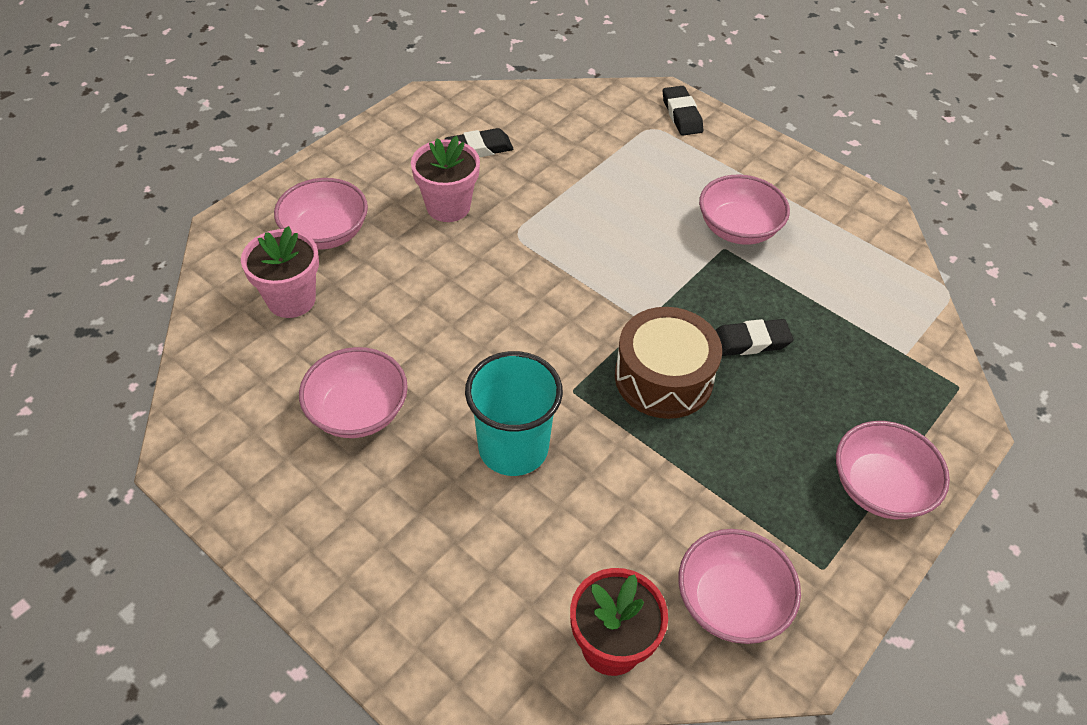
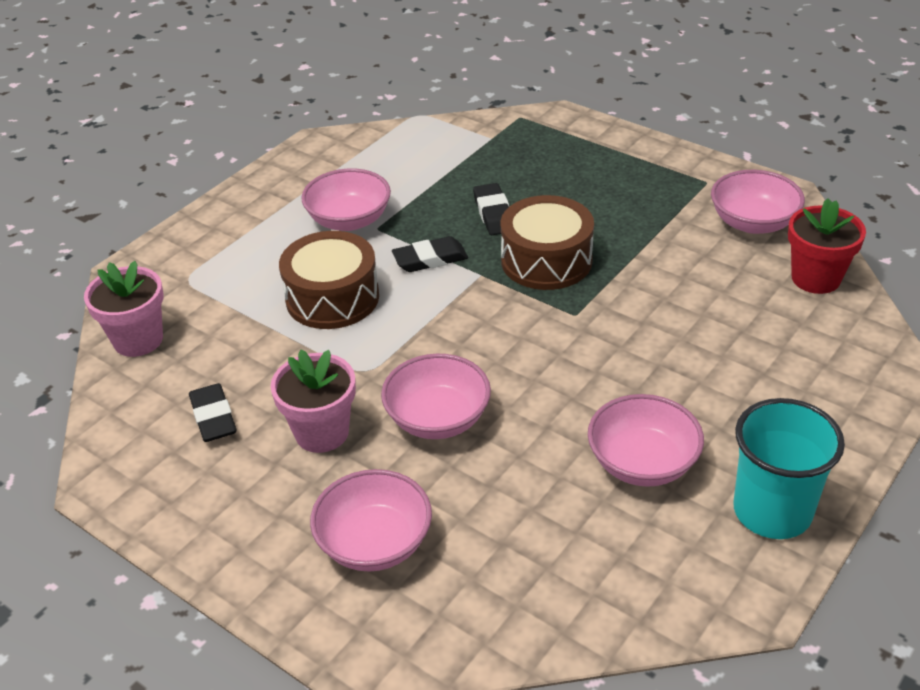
camera: 90 degrees left, 10 degrees down
pink flower pot [241,226,319,318] -> pink flower pot moved to [84,261,164,357]
turquoise cup [465,351,563,476] -> turquoise cup moved to [733,398,845,539]
black eraser [663,86,703,136] -> black eraser moved to [392,236,468,272]
pink bowl [836,421,950,519] -> pink bowl moved to [381,354,491,439]
none -> brown drum [279,231,379,329]

